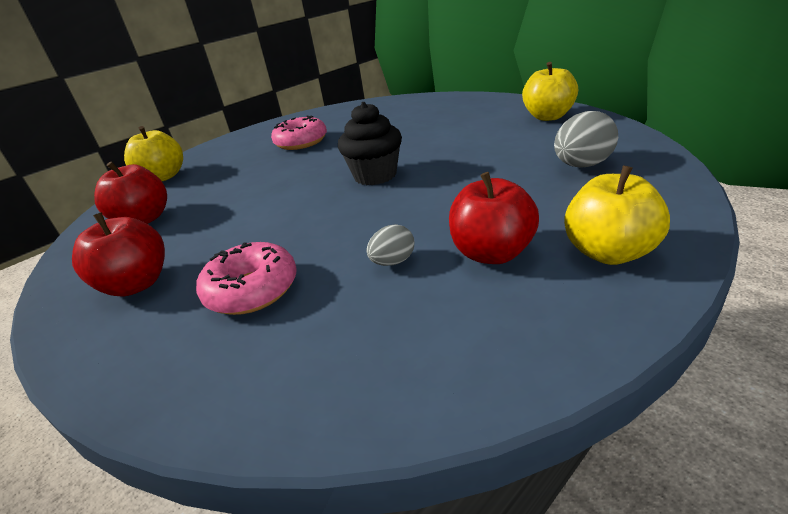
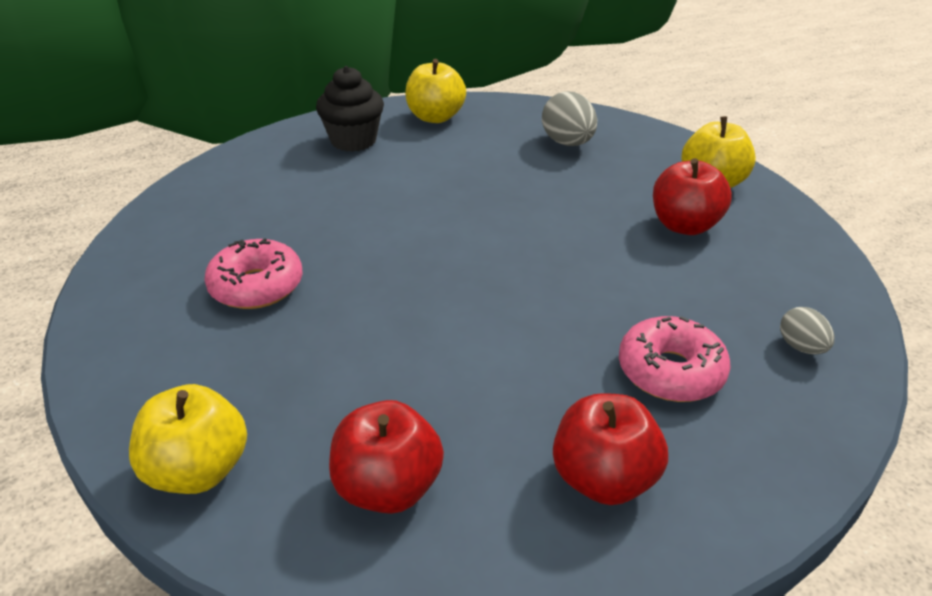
camera: 75 degrees left, 5 degrees up
black cupcake [338,102,402,185] -> black cupcake moved to [316,66,384,152]
grey egg [366,224,414,266] -> grey egg moved to [780,307,834,355]

